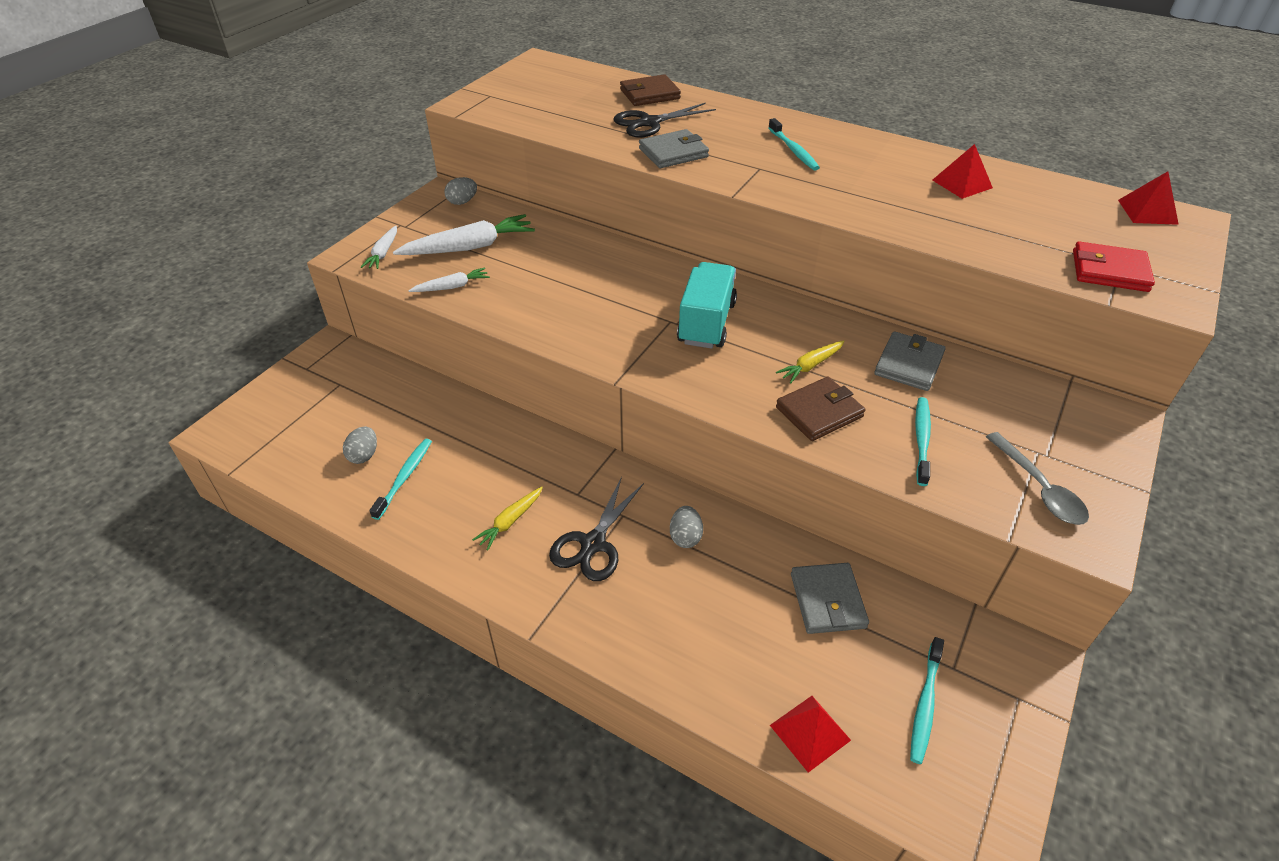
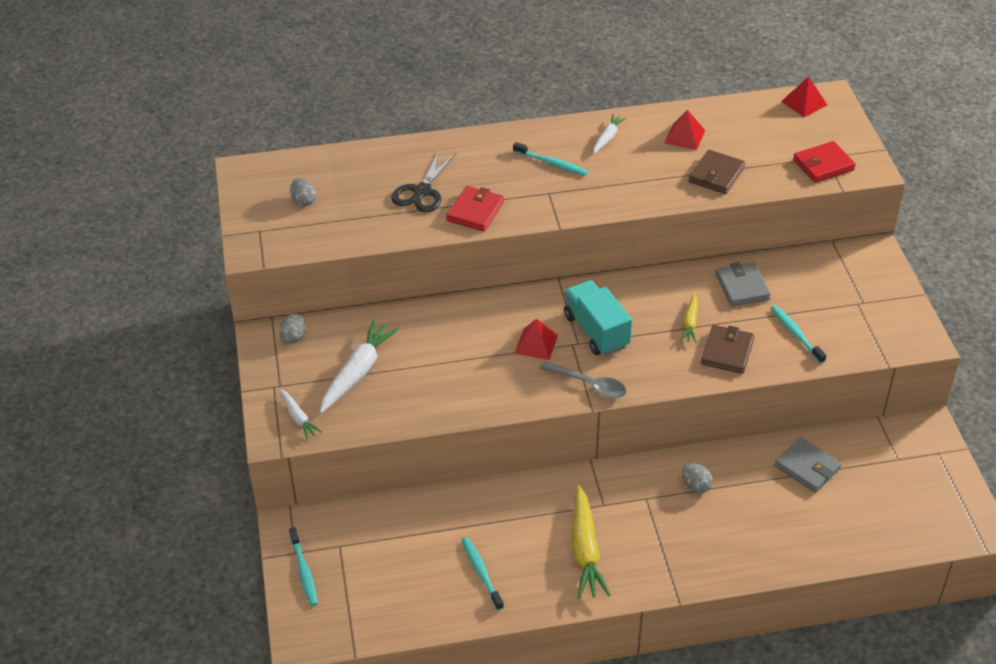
camera: 40 degrees left, 0 degrees up
grey egg [343,426,377,464] -> grey egg moved to [290,178,316,206]
white carrot [408,267,490,292] -> white carrot moved to [593,114,626,154]
yellow carrot [472,486,543,550] -> yellow carrot [572,485,611,598], size x1.85
black scissors [549,476,644,581] -> none
brown wallet [620,74,681,106] -> brown wallet moved to [689,150,745,194]
grey wallet [639,129,709,168] -> red wallet [446,186,504,231]
red pyramid [770,696,851,773] -> red pyramid moved to [514,319,558,360]
turquoise toothbrush [910,637,944,764] -> turquoise toothbrush moved to [289,527,318,606]
grey spoon [986,432,1089,525] -> grey spoon moved to [539,361,626,399]

